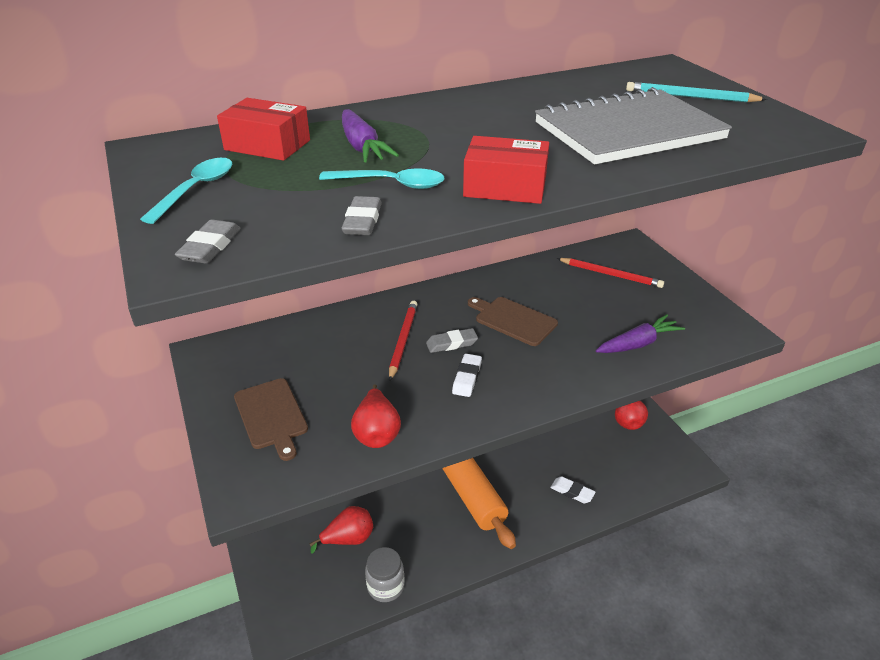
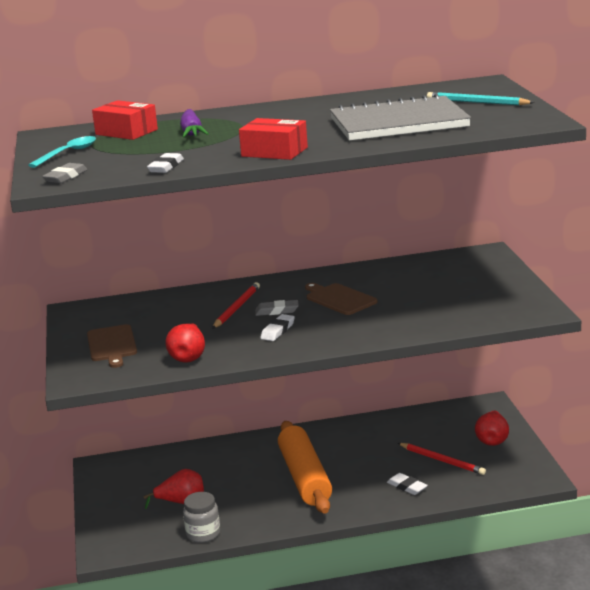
camera: 15 degrees right, 15 degrees down
turquoise spoon [319,168,444,189] -> none
grey eraser [342,196,382,235] -> white eraser [147,153,184,173]
red pencil [557,258,664,288] -> red pencil moved to [398,443,486,475]
purple carrot [596,314,685,353] -> none

